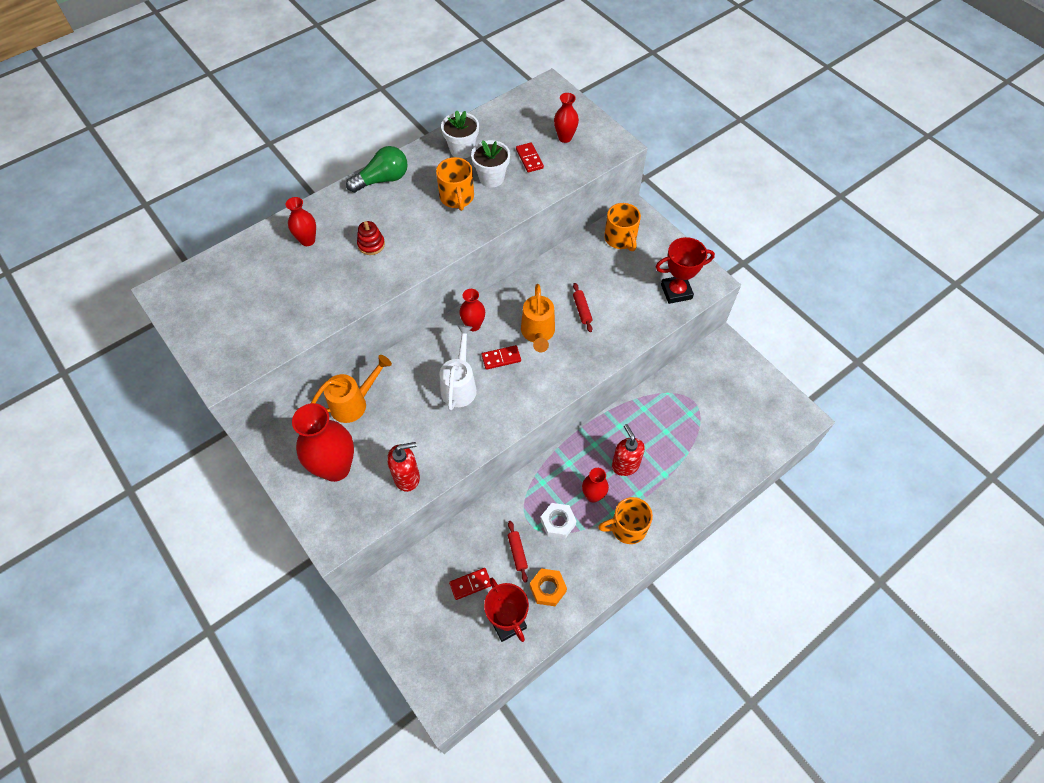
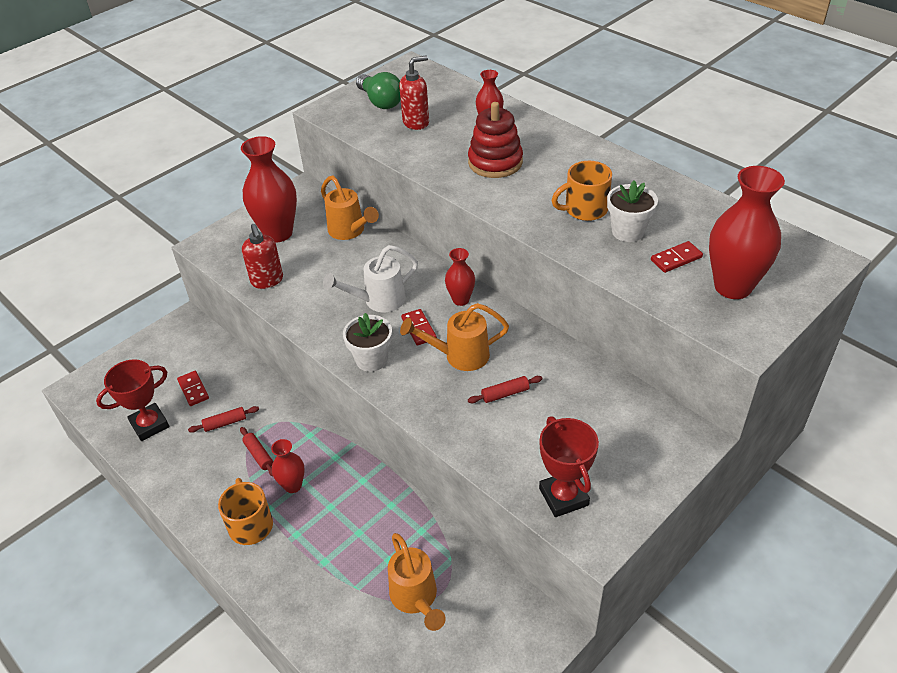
camera: 85 degrees right, 15 degrees down
green light bulb [346,146,408,193] -> green light bulb moved to [356,72,401,109]
red stacking toy [357,221,385,255] -> red stacking toy [468,102,523,178], size x1.84
white watering can [439,325,477,411] -> white watering can turned 150 degrees clockwise [323,245,418,312]
white flower pot [441,110,479,159] -> white flower pot moved to [343,313,392,372]
orange nut [530,568,567,606] -> none
white nut [541,503,576,539] -> red rolling pin [240,427,273,476]
red vase [554,93,579,143] -> red vase [709,166,785,299], size x1.88
orange mug [604,203,641,251] -> none
red soap dispenser [612,424,645,476] -> red soap dispenser moved to [399,55,429,130]
none -> orange watering can [388,533,446,631]

